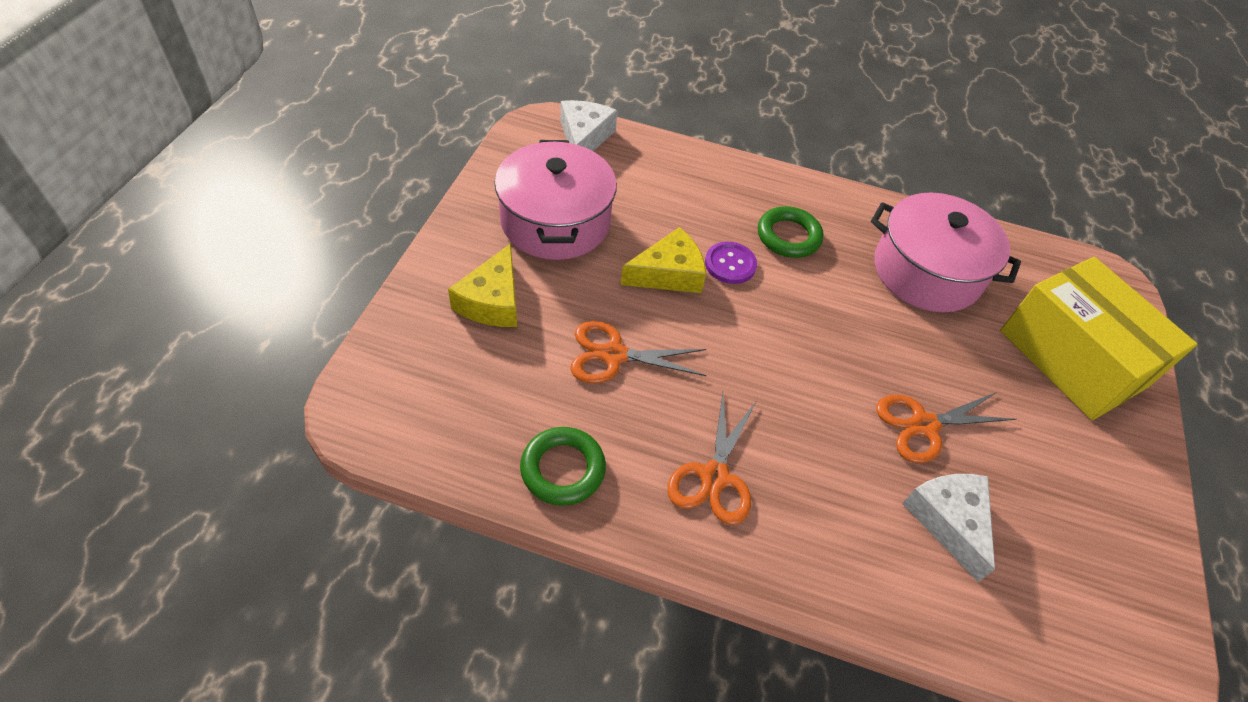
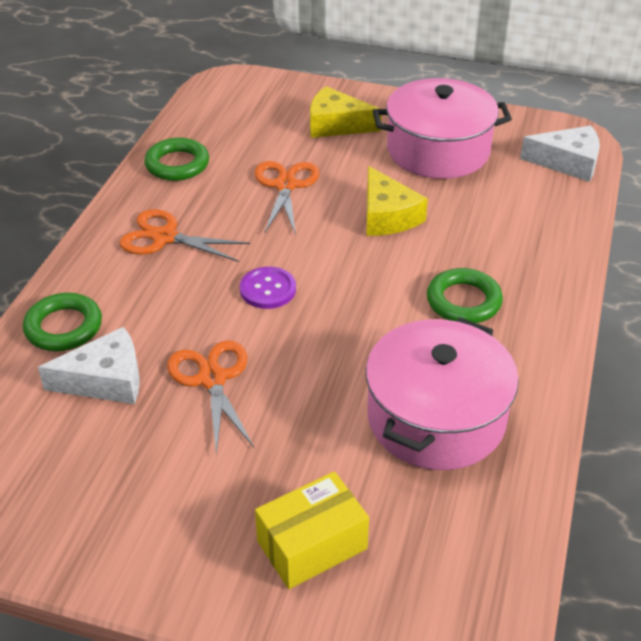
camera: 95 degrees right, 10 degrees down
purple button [705,242,757,284] -> purple button moved to [240,267,296,309]
yellow box [1000,257,1197,420] -> yellow box [255,471,369,589], size x0.57
none -> green ring [23,293,102,351]

